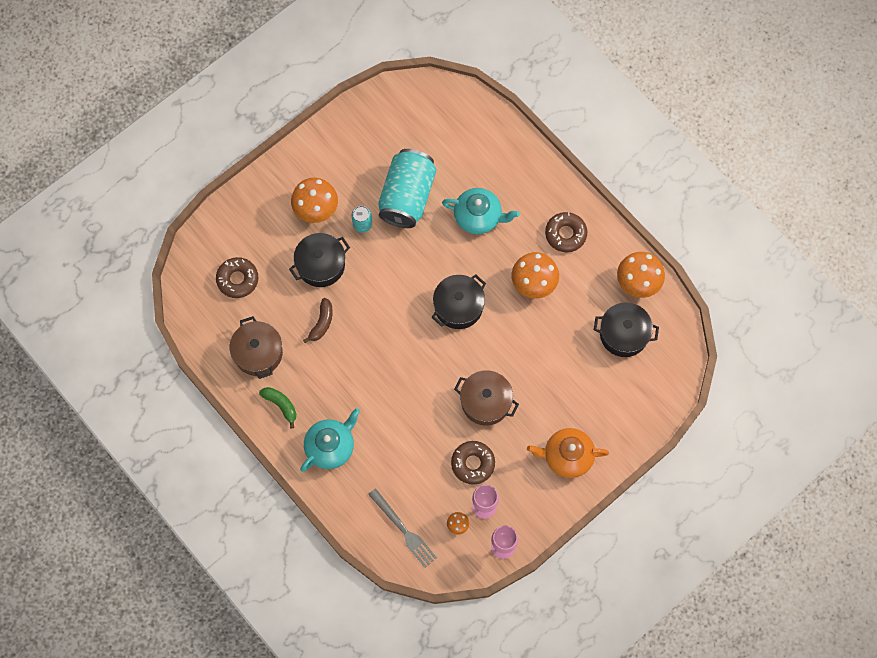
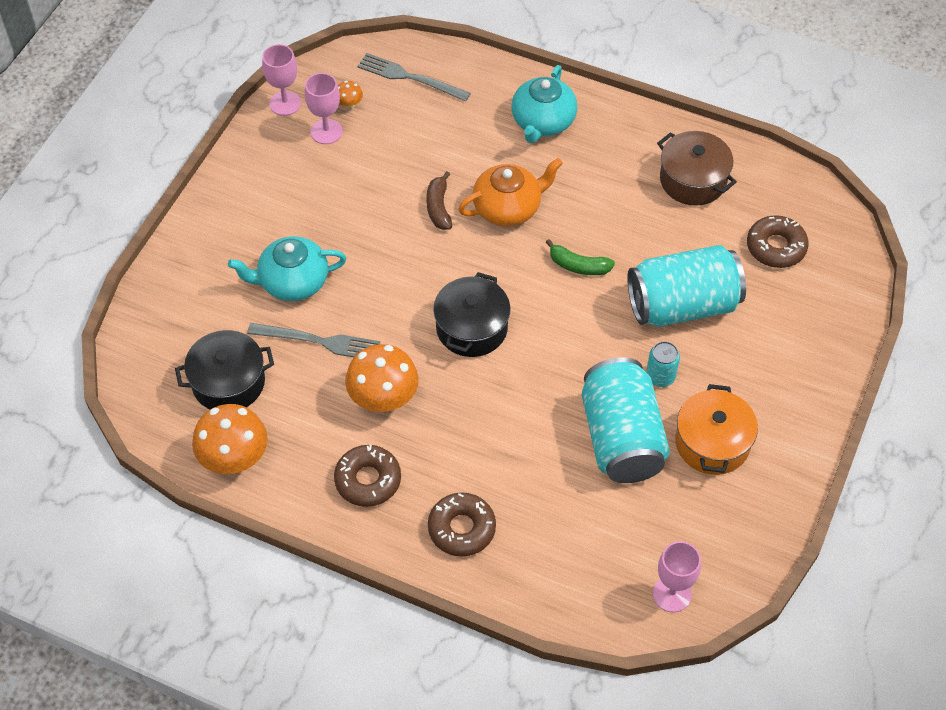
camera: 155 degrees right, 15 degrees down
green banana [259,387,296,429] -> green banana moved to [546,239,615,275]
black pot [289,233,350,287] -> turquoise can [627,245,746,327]
orange mushroom [291,178,338,223] -> none
brown banana [303,298,333,343] -> brown banana moved to [426,171,452,230]
turquoise teapot [442,188,520,234] -> turquoise teapot moved to [228,236,347,301]
brown donut [451,441,495,485] -> brown donut moved to [428,492,496,556]
brown pot [454,370,519,426] -> none
orange teapot [527,428,609,478] -> orange teapot moved to [458,158,563,226]
none -> grey fork [247,323,381,357]
none -> pink goblet [653,541,701,612]
none -> orange pot [675,384,758,475]

